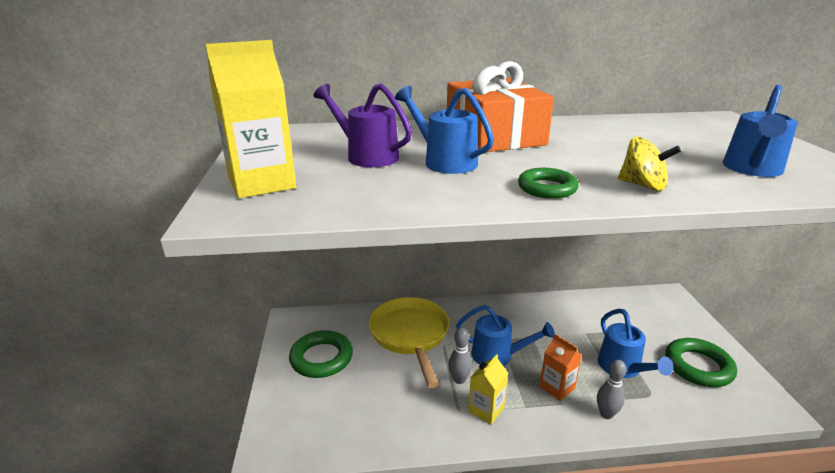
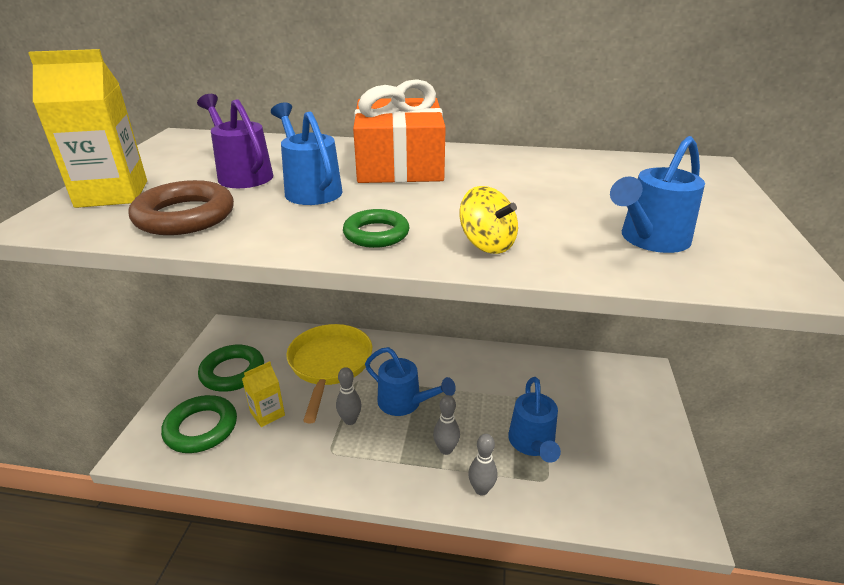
camera: 15 degrees right, 5 degrees up
yellow carton [468,354,508,424] -> yellow carton moved to [242,361,285,427]
orange carton [540,334,582,401] -> grey bowling pin [433,395,460,455]
green ring [665,338,737,387] -> green ring moved to [161,395,237,453]
none -> brown ring [129,180,234,235]

